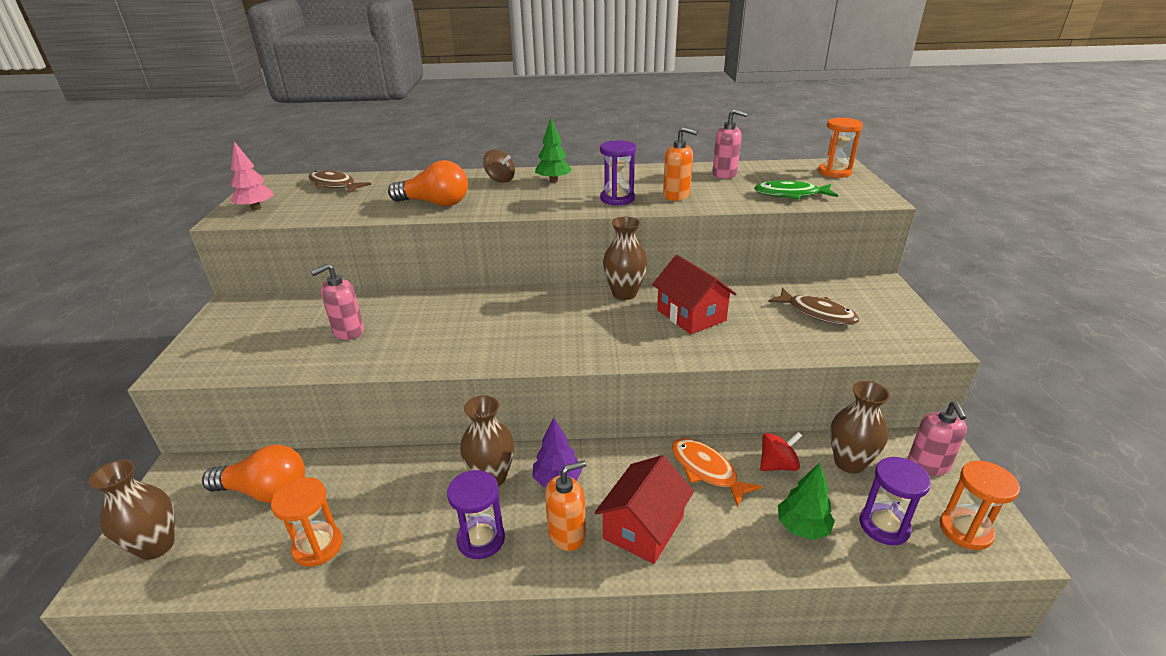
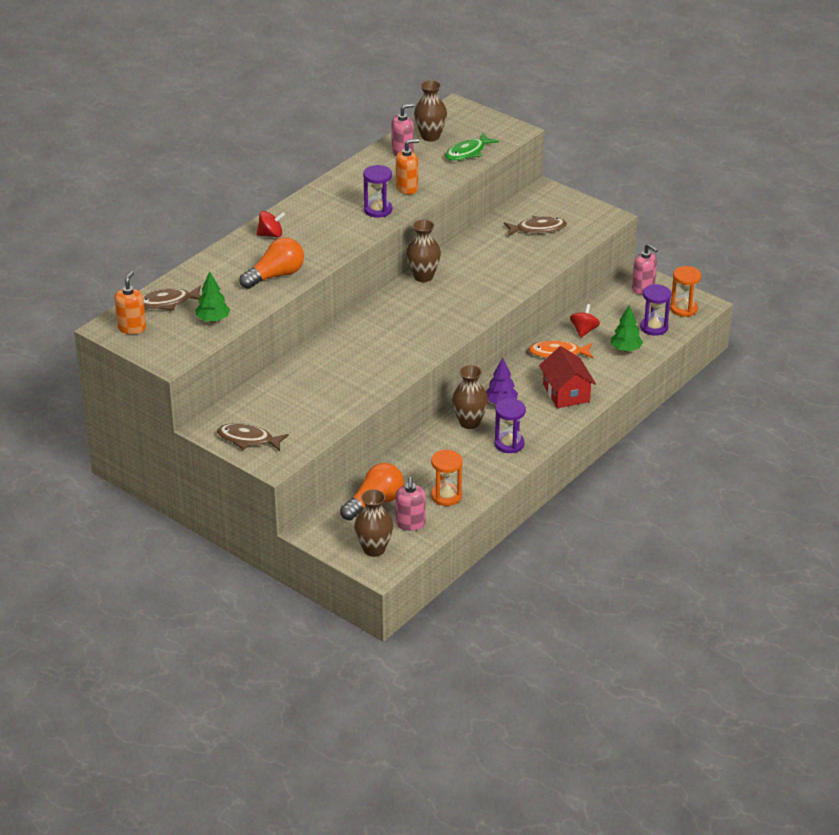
camera: 50 degrees left, 5 degrees up
pink tree [230,142,274,210] -> none
pink soap dispenser [311,264,364,340] -> pink soap dispenser moved to [395,477,426,531]
brown spinning top [483,150,515,183] -> red spinning top [257,211,285,237]
green tree [535,118,572,183] -> green tree moved to [195,271,230,322]
orange soap dispenser [545,461,586,551] -> orange soap dispenser moved to [114,271,146,334]
red house [652,255,736,334] -> none
orange hourglass [818,118,863,178] -> none
brown vase [830,381,890,474] -> brown vase moved to [414,80,447,142]
none -> brown fish [217,423,289,451]

